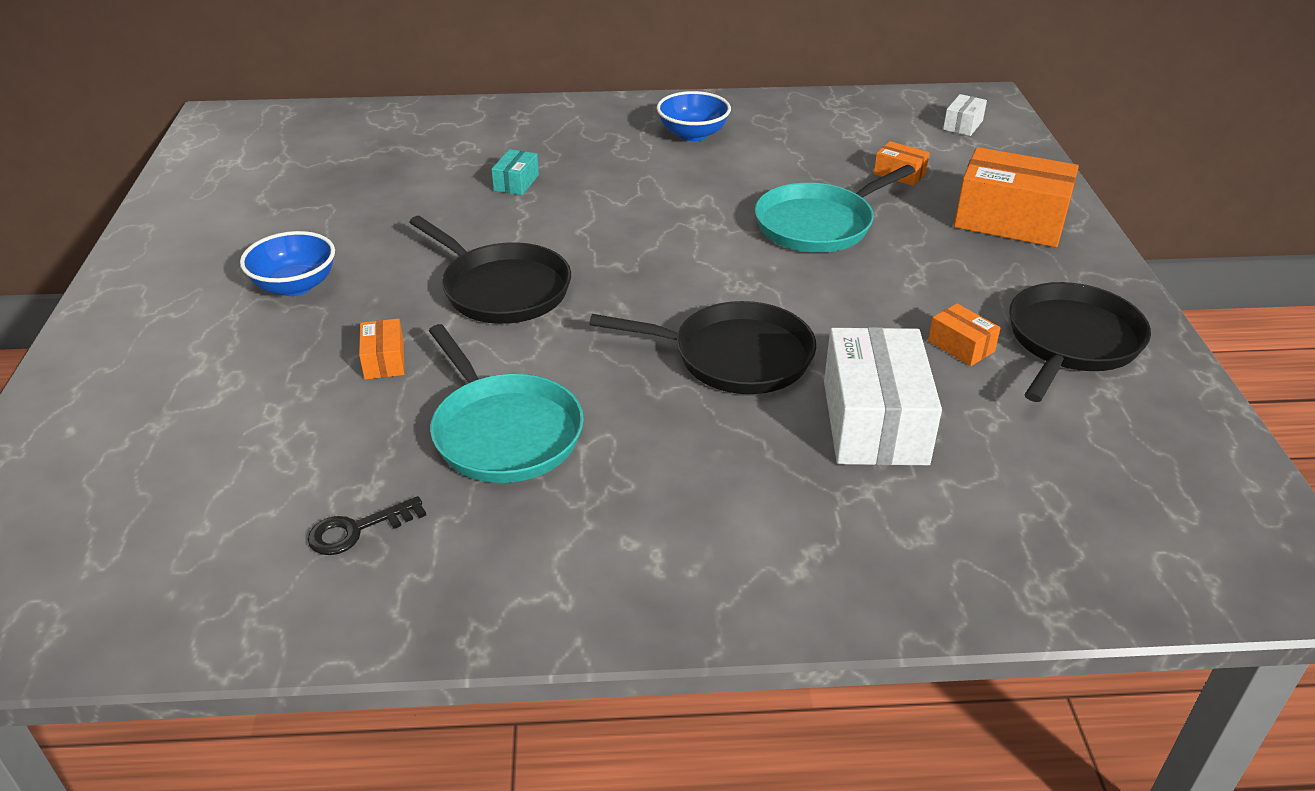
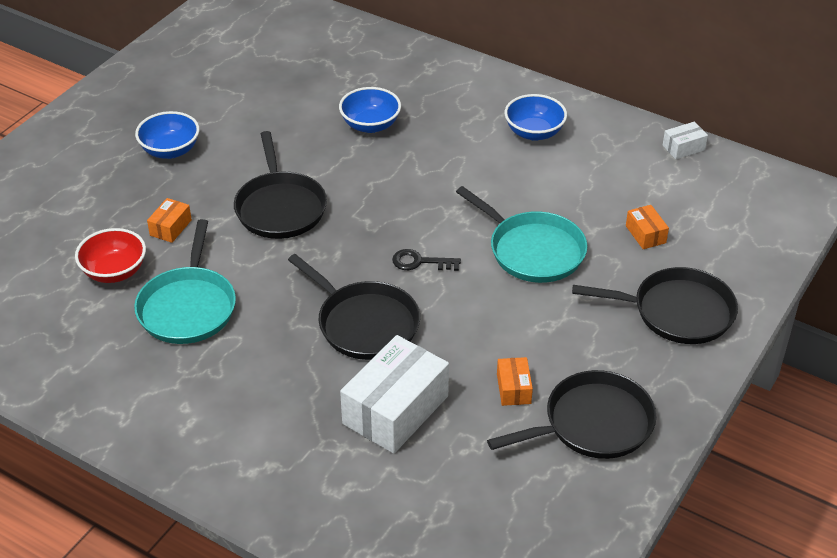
camera: 35 degrees right, 5 degrees up
black key [307,496,426,555] -> black key moved to [392,249,461,271]
turquoise box [491,149,539,195] -> blue bowl [339,87,401,133]
turquoise pan [755,165,915,253] -> turquoise pan turned 135 degrees counterclockwise [456,186,588,283]
white box [943,94,987,136] -> white box moved to [663,122,708,159]
orange box [954,147,1079,247] -> black pan [572,267,738,344]
none -> red bowl [75,228,146,283]

